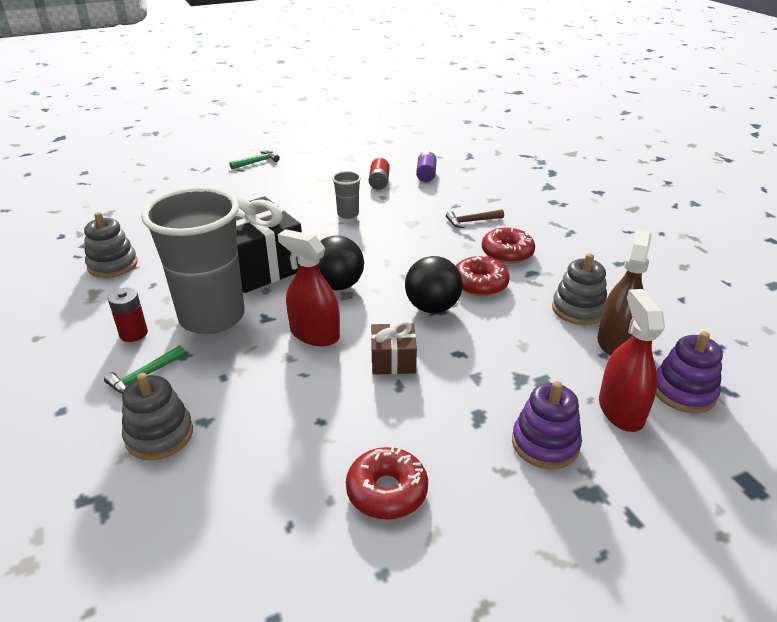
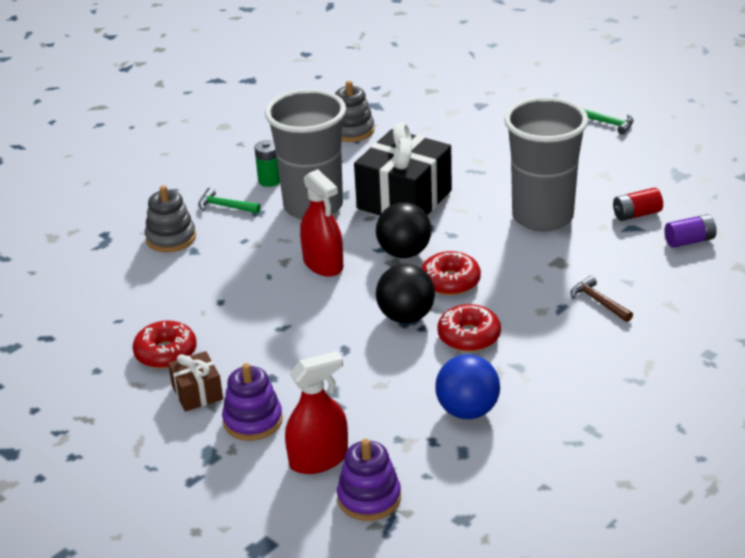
camera: 70 degrees right, 0 degrees up
red battery [108,288,148,342] -> green battery [254,140,280,187]
red spray bottle [278,229,340,346] -> red spray bottle turned 135 degrees clockwise [300,169,343,277]
grey cup [332,171,361,219] -> grey cup [504,97,589,232], size x2.39
brown gift [371,321,417,375] -> brown gift moved to [168,351,223,412]
red donut [482,228,535,264] -> red donut moved to [421,251,481,295]
grey stacking toy [552,253,607,325] -> blue ball [435,354,500,419]
brown spray bottle [597,230,652,355] -> none

